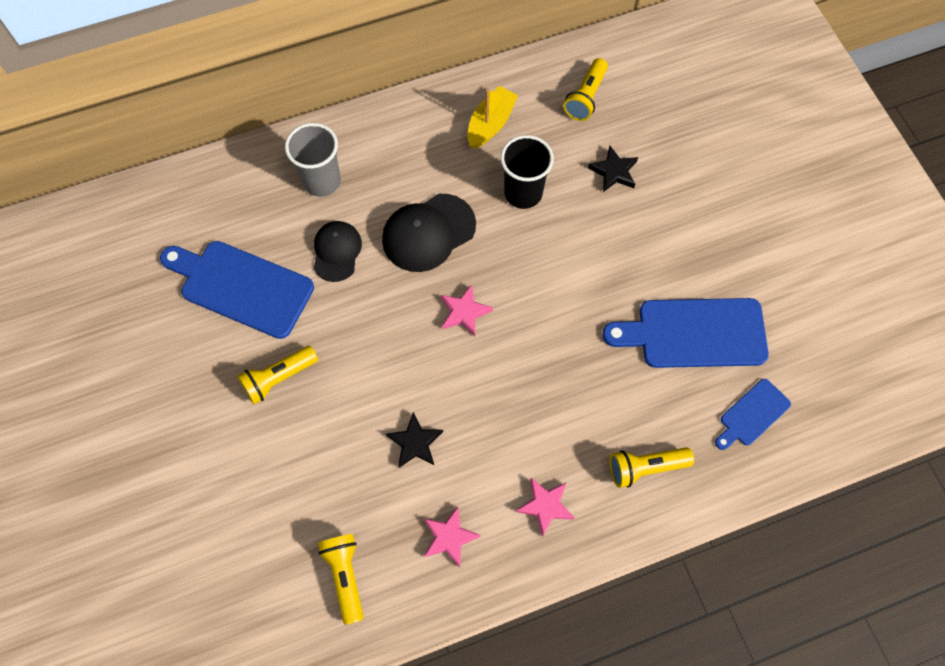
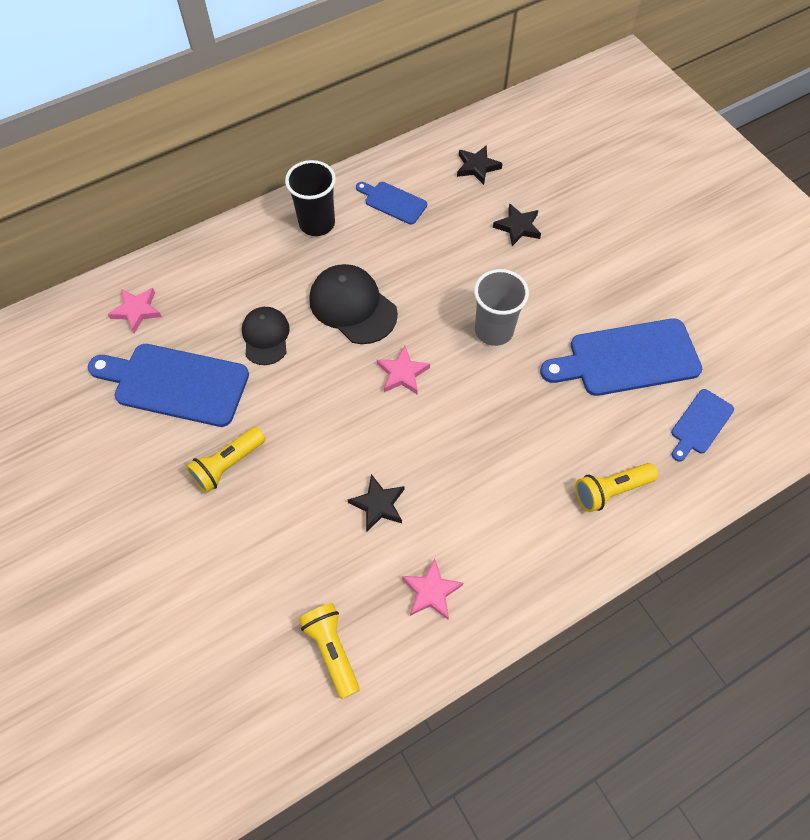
camera: 10 degrees left, 5 degrees down
grey cup [285,123,341,197] -> grey cup moved to [474,269,529,346]
black cap [382,194,476,272] -> black cap turned 90 degrees clockwise [309,264,398,344]
yellow boat [467,86,518,149] -> blue cutting board [356,182,427,225]
black cup [500,135,554,209] -> black cup moved to [285,160,336,236]
pink star [516,478,575,537] -> pink star moved to [108,288,162,333]
yellow flashlight [563,58,608,121] -> black star [457,145,503,185]

